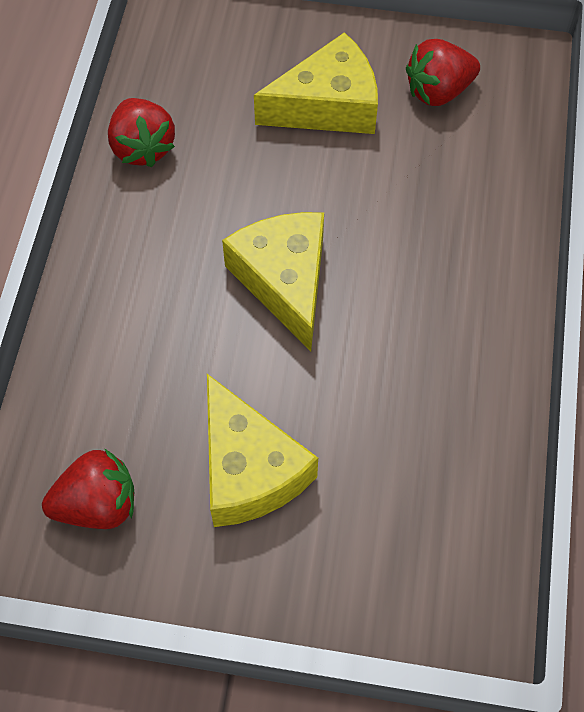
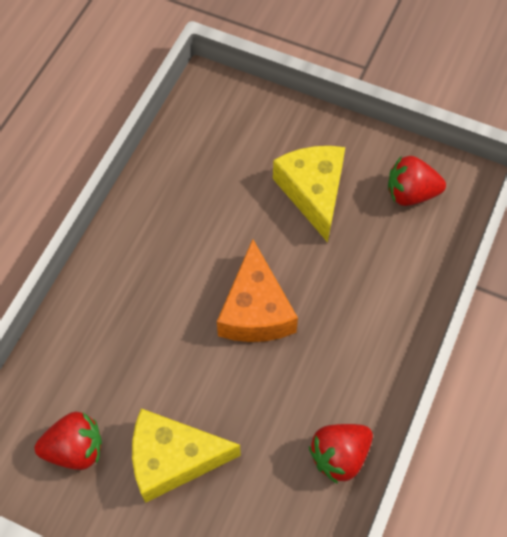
camera: 165 degrees left, 0 degrees up
red strawberry [108,98,175,167] -> red strawberry turned 120 degrees counterclockwise [309,424,373,484]
yellow cheese [222,212,324,352] -> orange cheese [217,239,298,342]

